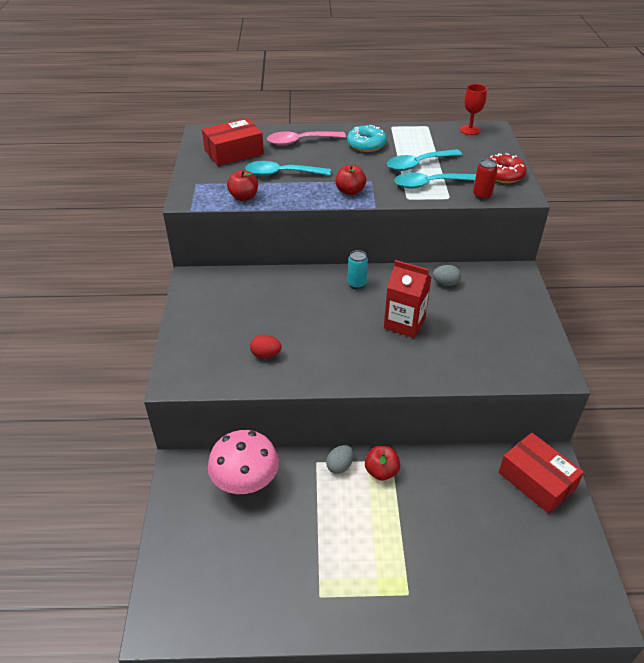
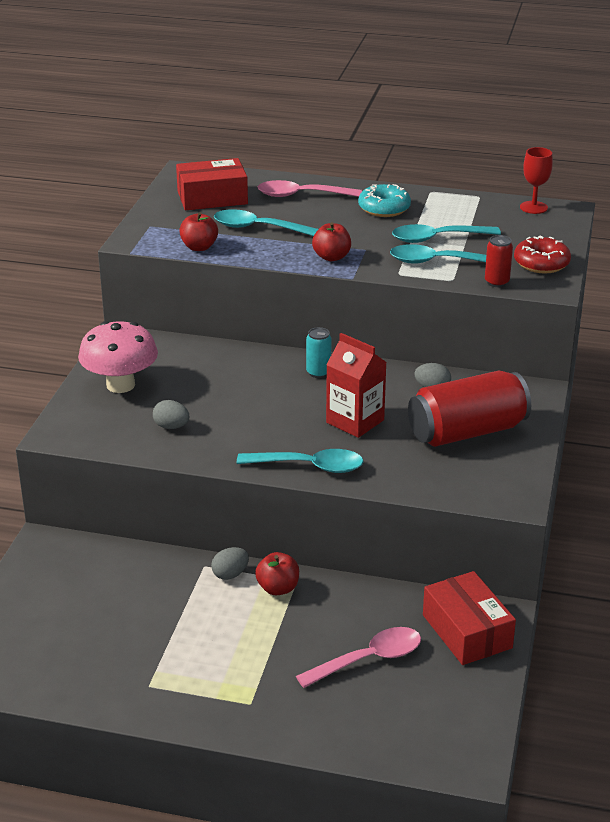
camera: 15 degrees right, 10 degrees down
pink mushroom [208,430,279,494] -> pink mushroom moved to [78,321,158,393]
red egg [250,335,282,358] -> grey egg [153,400,189,429]
none -> turquoise spoon [237,449,364,473]
none -> pink spoon [296,627,421,688]
none -> red can [408,370,531,447]

